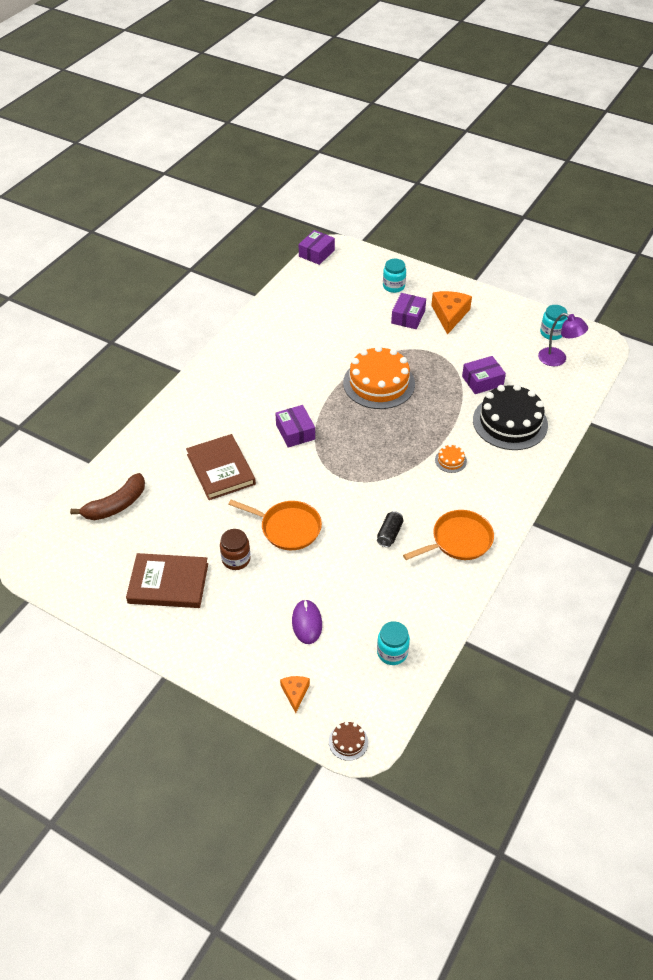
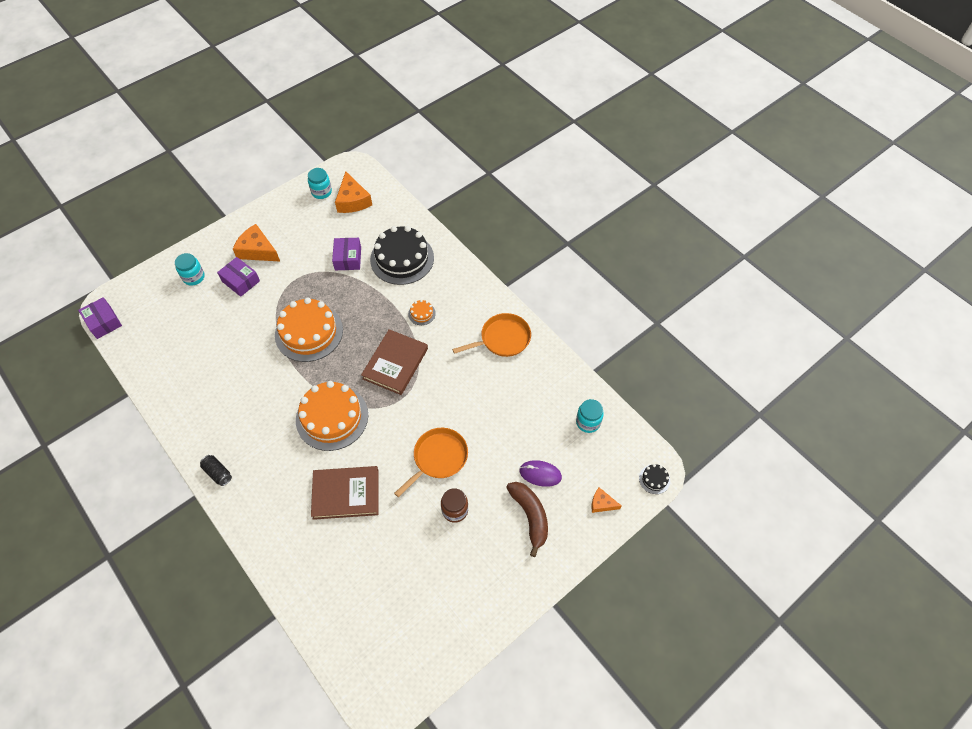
camera: 70 degrees left, 10 degrees up
brown banana [70,473,145,520] -> brown banana moved to [506,482,548,557]
brown book [126,553,208,608] -> brown book moved to [361,329,428,395]
purple box [275,405,315,448] -> orange cake [296,381,368,451]
brown cake [329,721,368,761] -> black cake [639,464,670,494]
black can [377,511,404,547] -> black can moved to [200,455,232,486]
orange pan [403,510,494,560] -> orange pan turned 75 degrees clockwise [452,313,531,357]
purple lamp [538,313,588,366] -> orange cheese [335,171,372,213]

